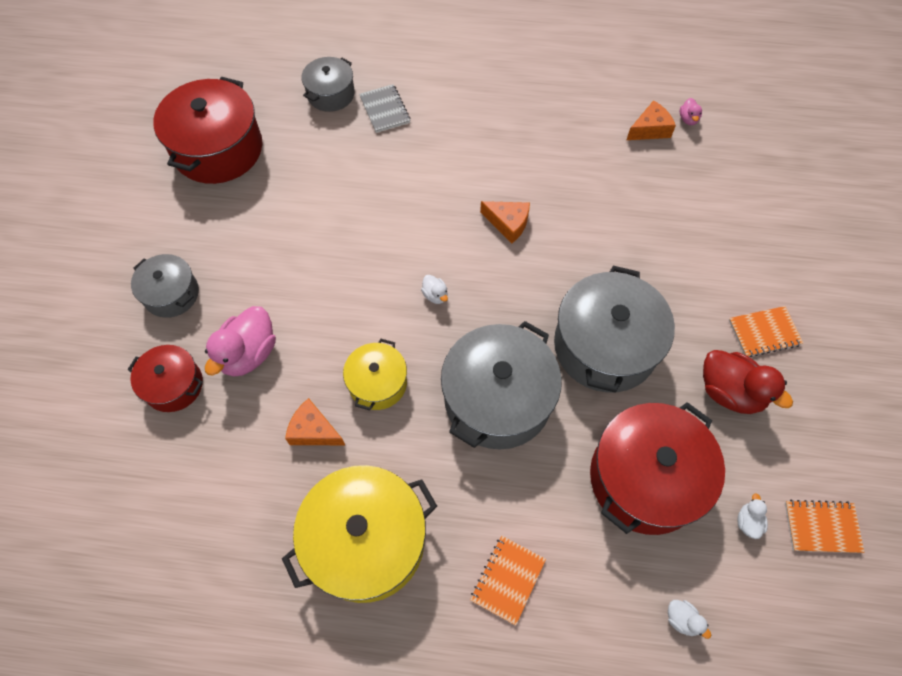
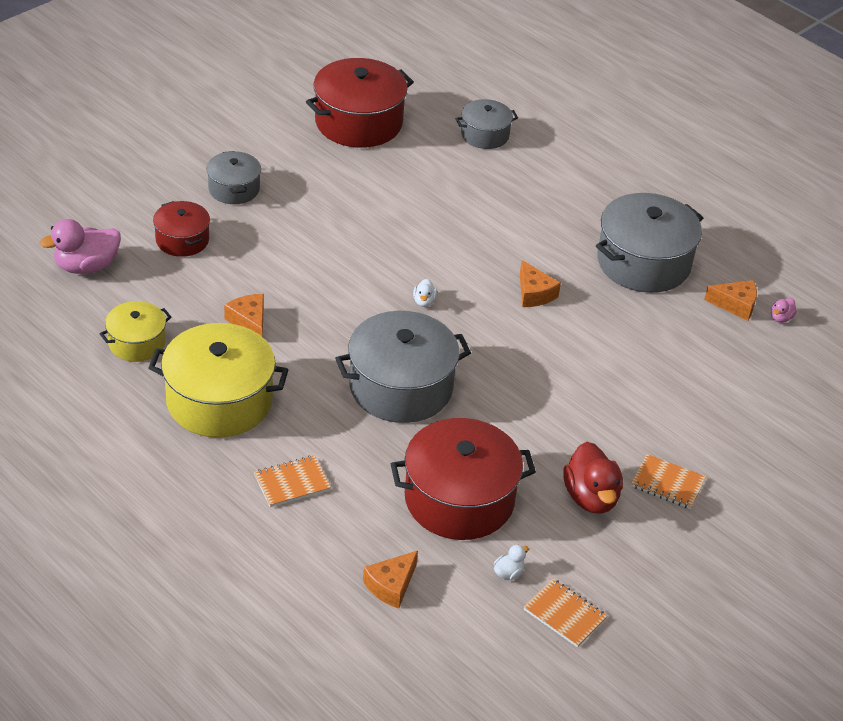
camera: 35 degrees right, 20 degrees down
pink duck [205,306,276,377] -> pink duck moved to [40,219,121,274]
yellow pot [343,339,407,411] -> yellow pot moved to [100,301,172,362]
grey notebook [359,84,410,133] -> none
grey pot [554,266,675,393] -> grey pot moved to [596,193,703,293]
white duck [668,600,711,639] -> orange cheese [363,551,418,609]

